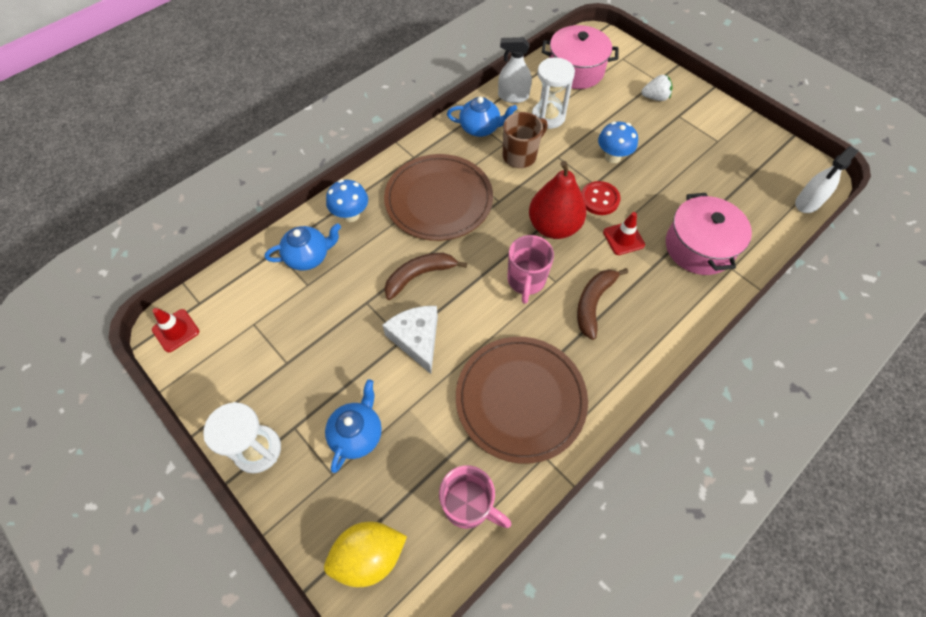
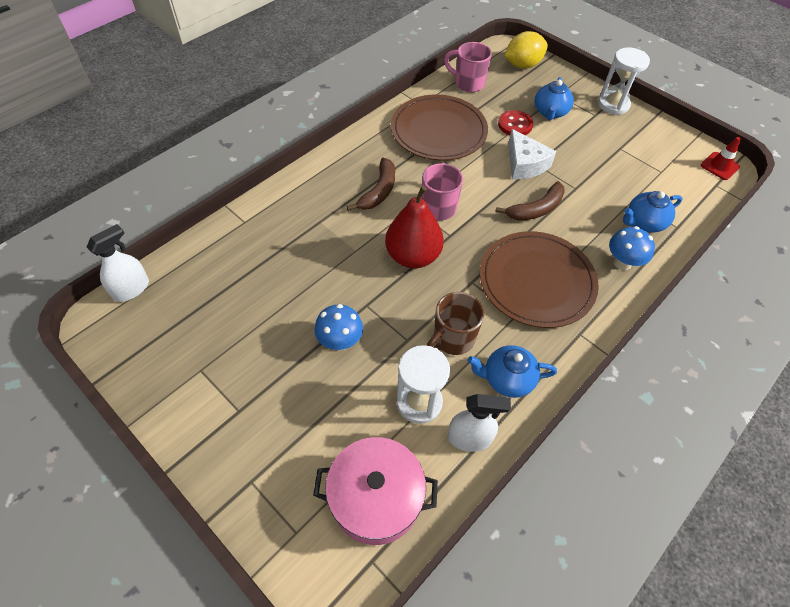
camera: 175 degrees right, 5 degrees down
red button [581,181,620,215] -> red button moved to [498,110,533,135]
red traffic cone [603,212,645,255] -> none
white strawberry [641,75,672,101] -> none
pink pot [666,193,752,275] -> none

